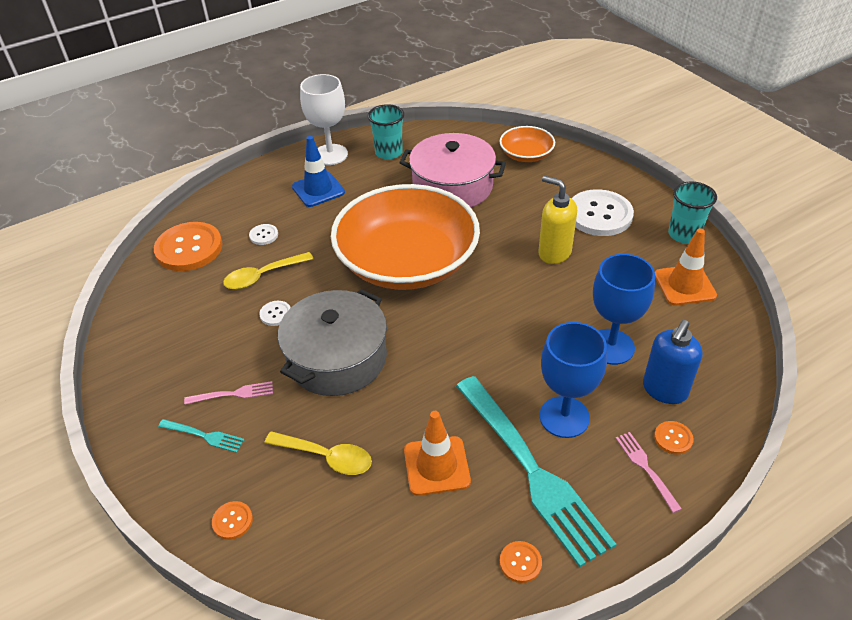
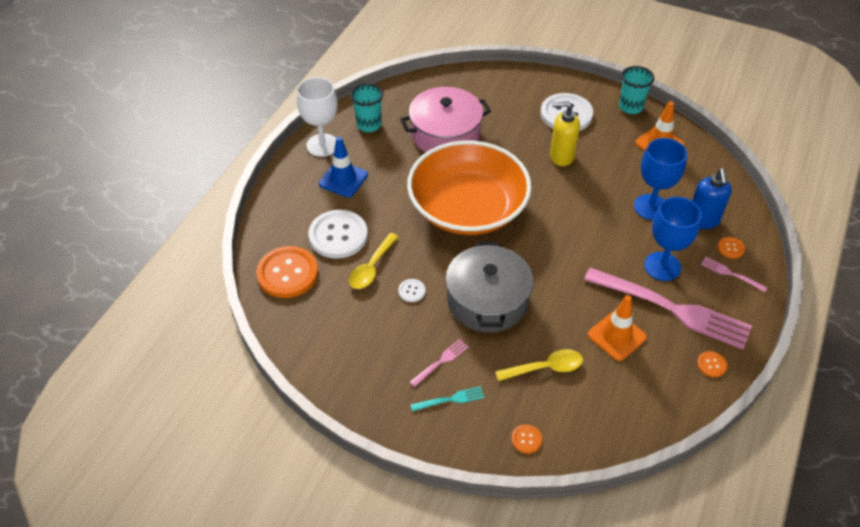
camera: 35 degrees left, 5 degrees up
white button [249,224,278,245] -> white button [308,210,368,259], size x2.28
turquoise fork [456,376,616,567] -> pink fork [584,267,752,349]
orange bowl [499,126,555,162] -> none

